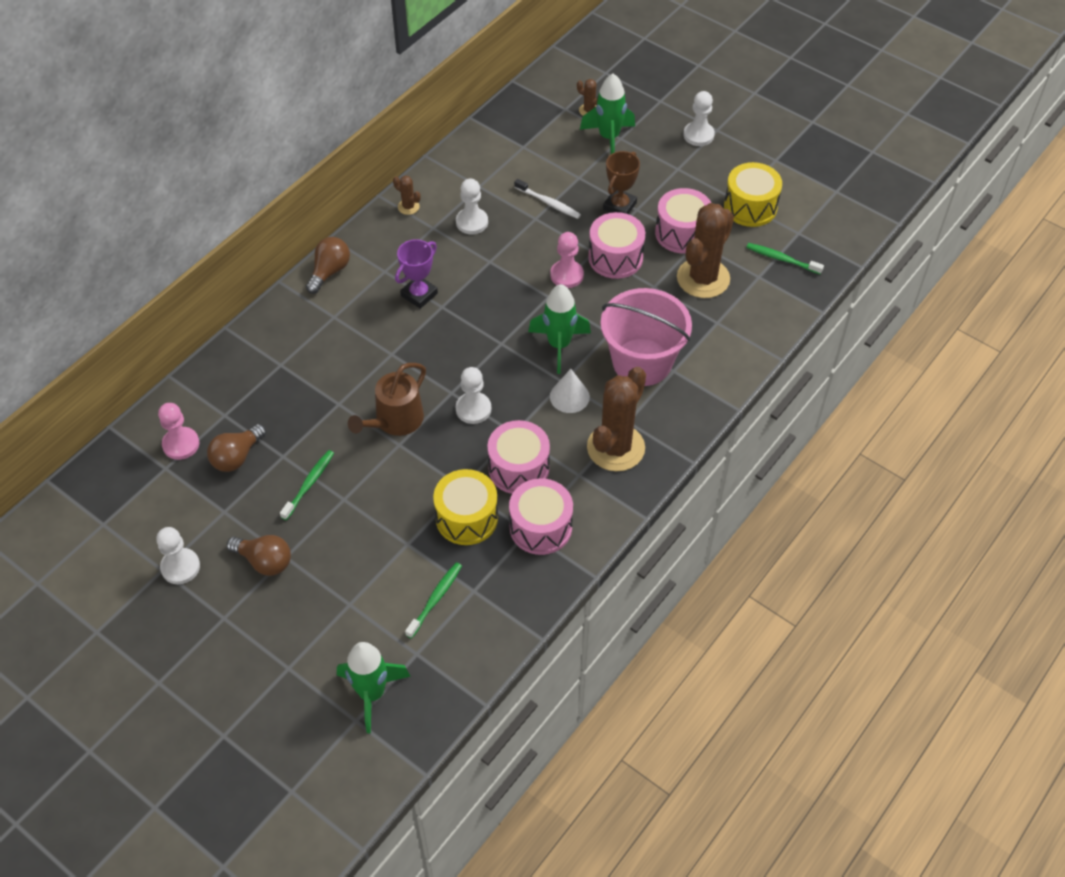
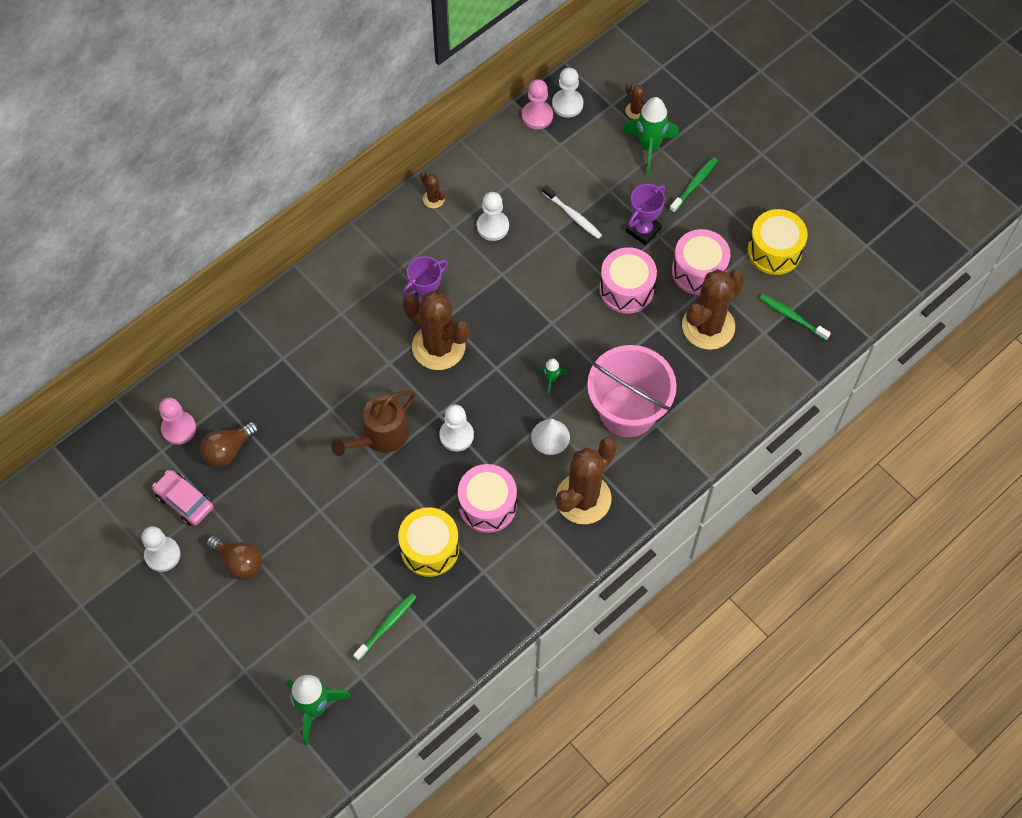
camera: 10 degrees right, 10 degrees up
green toothbrush [280,450,334,520] -> green toothbrush moved to [669,157,718,213]
brown light bulb [306,237,350,294] -> none
pink drum [509,478,573,555] -> none
green rocket [528,284,591,374] -> green rocket [539,359,568,394], size x0.49
pink pawn [550,232,584,288] -> pink pawn moved to [522,79,553,129]
brown trophy [603,151,640,214] -> purple trophy [626,184,665,245]
white pawn [683,91,715,146] -> white pawn moved to [552,68,583,118]
none -> pink car [152,470,213,526]
none -> brown cactus [403,291,470,370]

